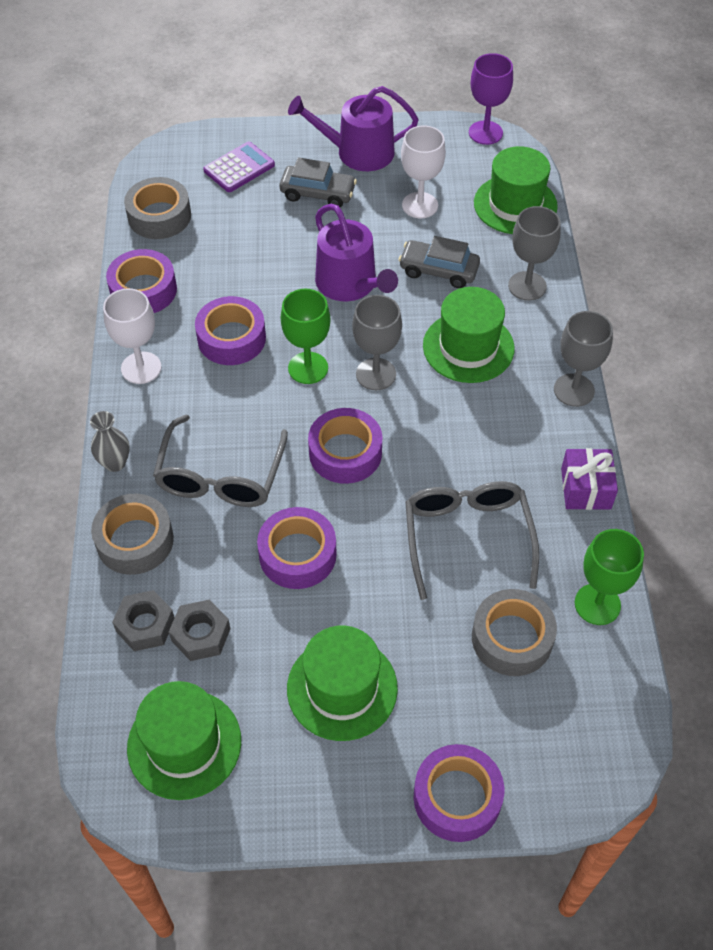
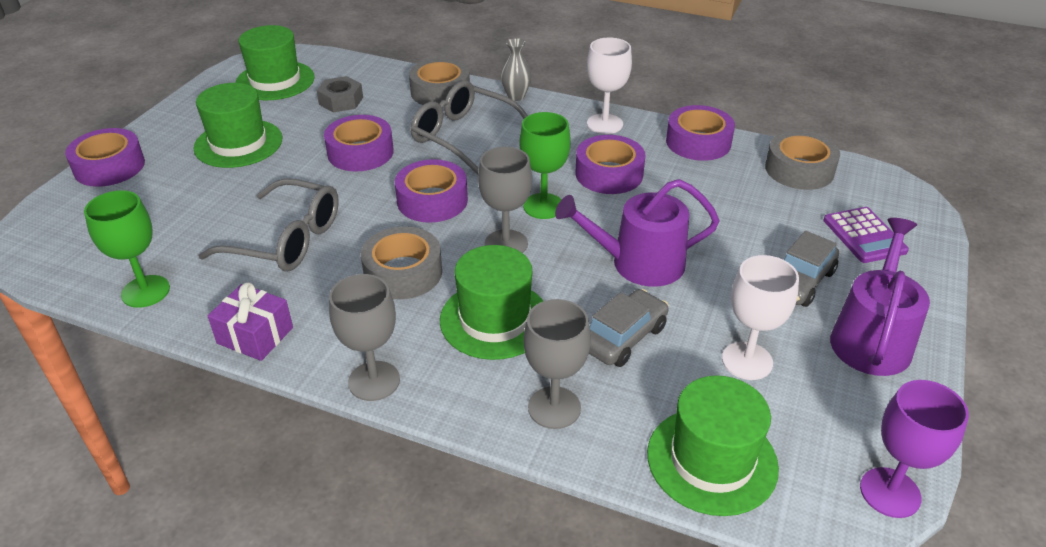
camera: 115 degrees right, 15 degrees down
grey nut [112,590,174,651] -> none
grey tape [472,589,557,676] -> grey tape moved to [361,226,442,300]

